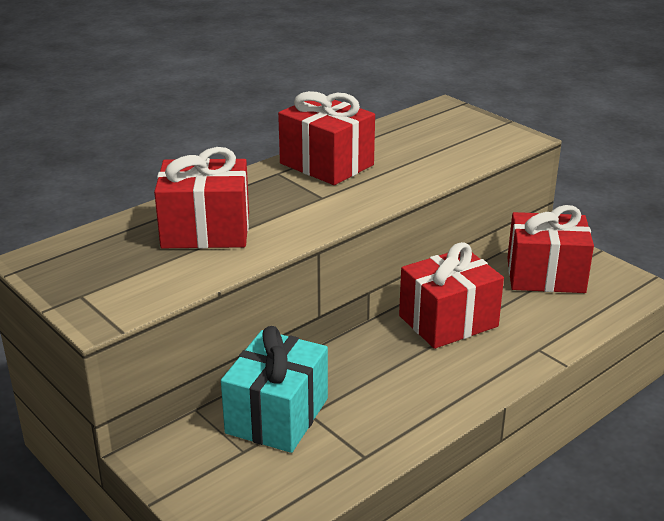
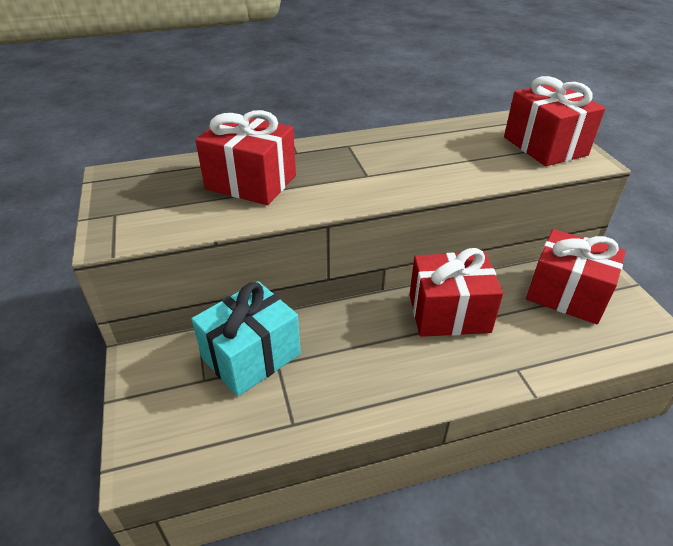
camera: 25 degrees right, 10 degrees up
red gift [278,91,375,185] -> red gift moved to [504,76,605,166]

